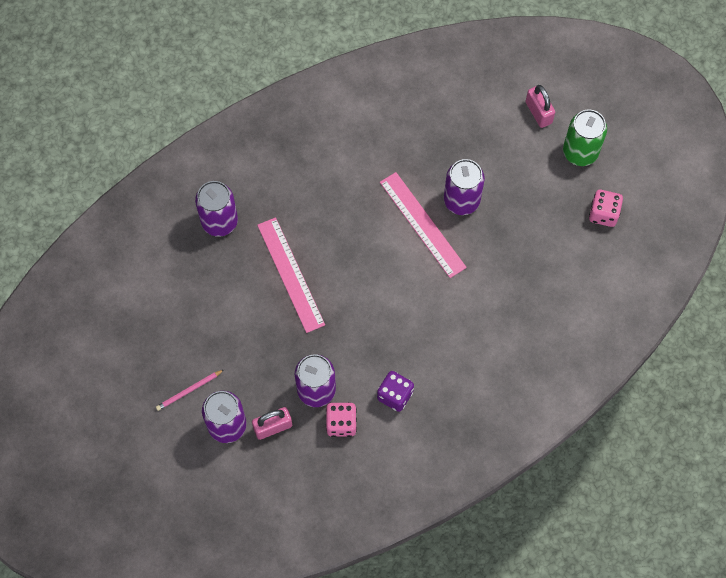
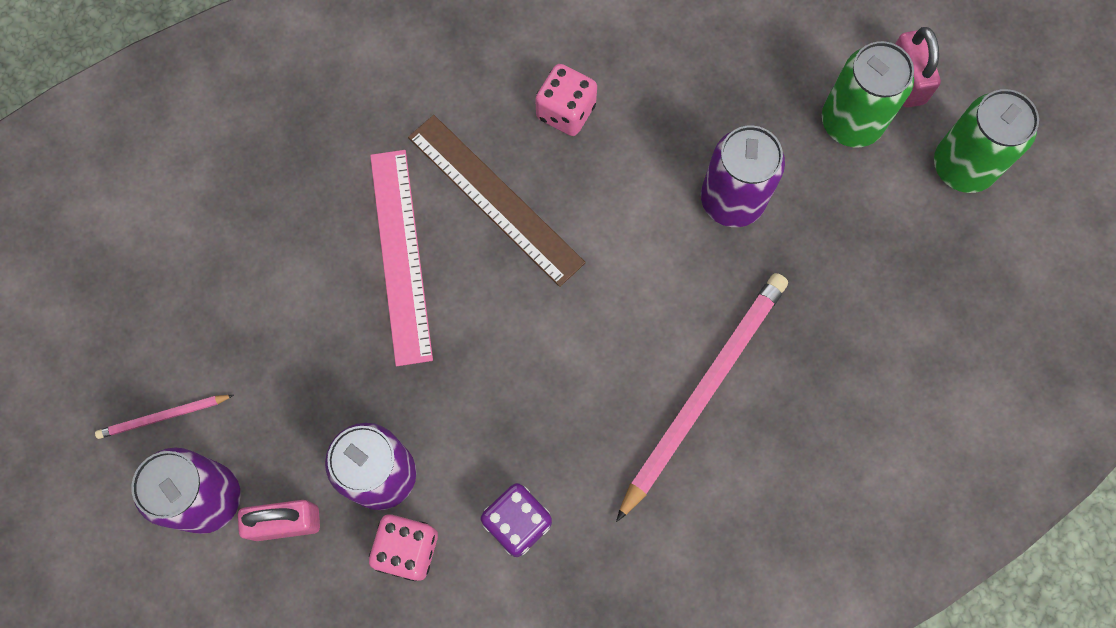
camera: 15 degrees right, 5 degrees up
purple can [195,181,238,237] -> none
pink ruler [380,172,467,278] -> none
pink dice [589,190,623,227] -> pink dice moved to [535,64,597,136]
none -> brown ruler [408,115,586,287]
none -> pink pencil [616,273,788,522]
none -> green can [822,41,914,147]

